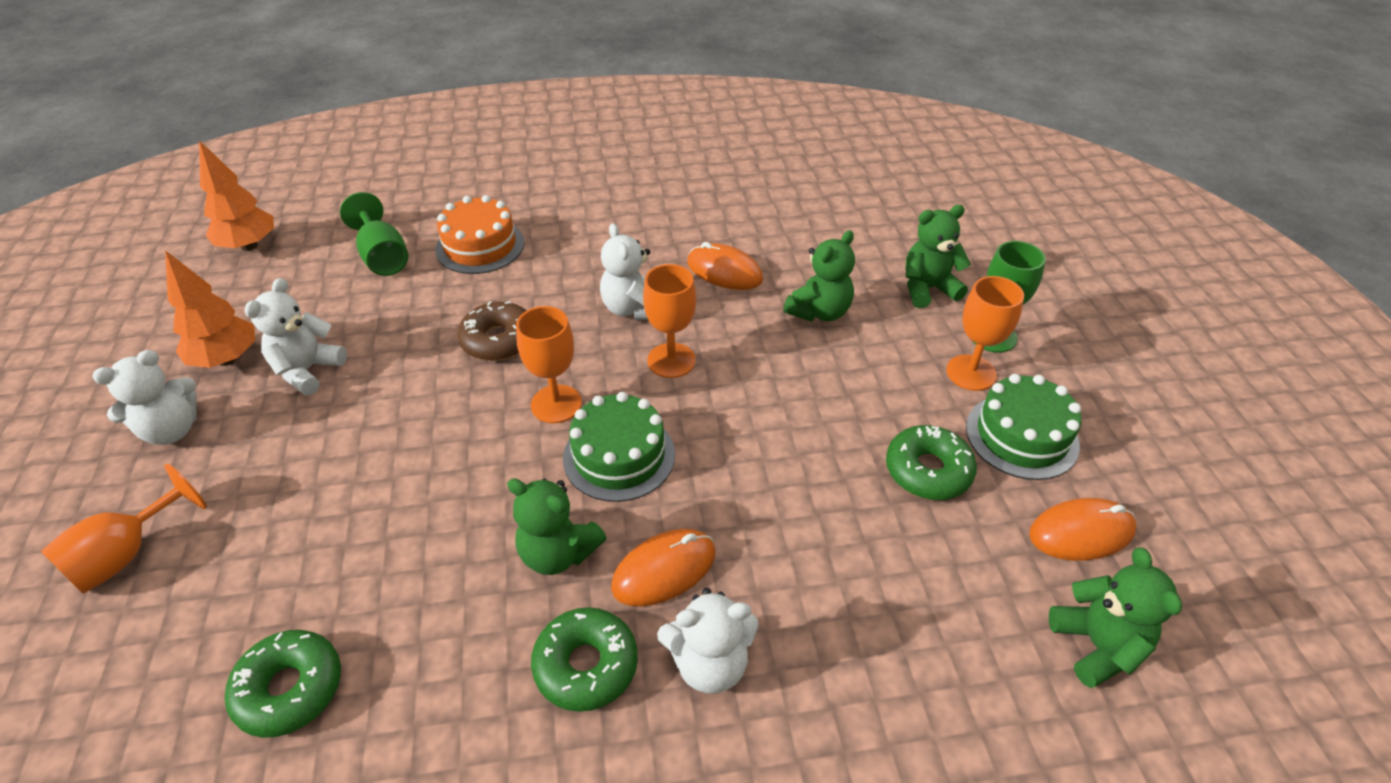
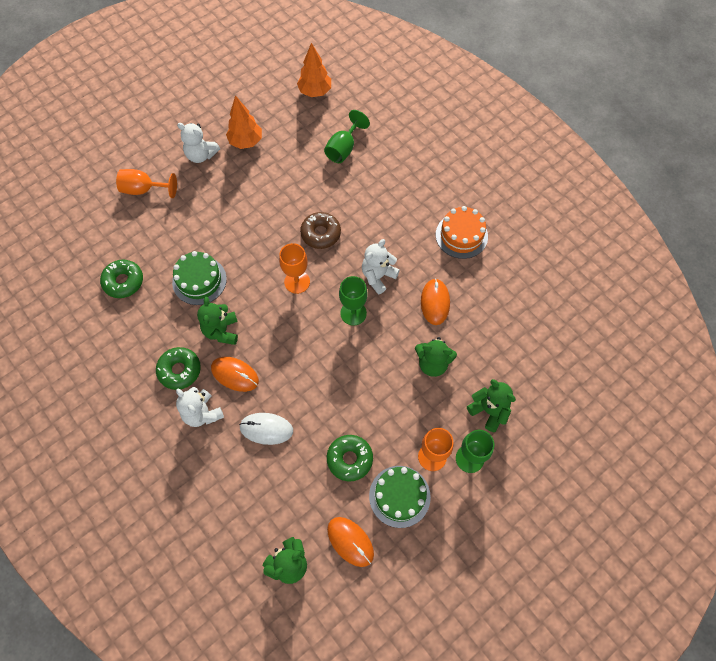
camera: 60 degrees right, 20 degrees up
white teddy bear [244,278,347,395] -> none
orange cake [435,195,525,274] -> orange cake moved to [436,206,488,259]
green cake [563,392,675,502] -> green cake moved to [172,251,227,305]
orange goblet [643,264,696,378] -> green goblet [339,276,368,325]
none -> white mouse [239,413,293,445]

